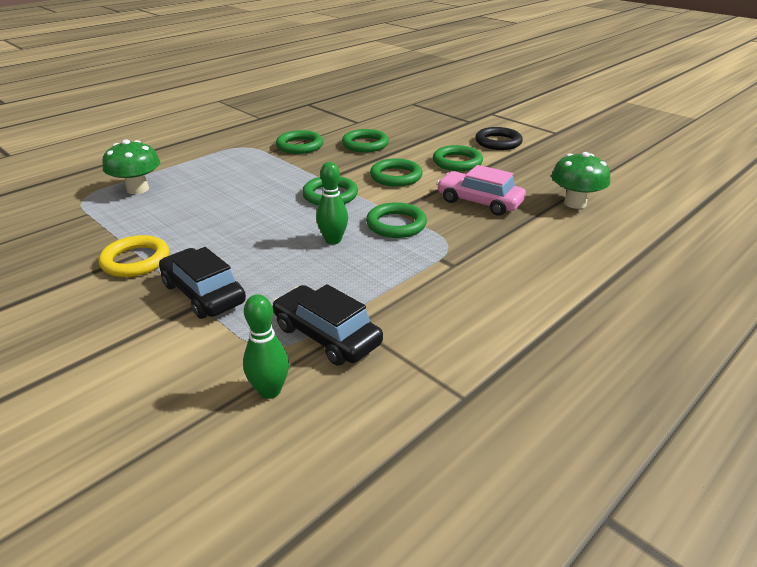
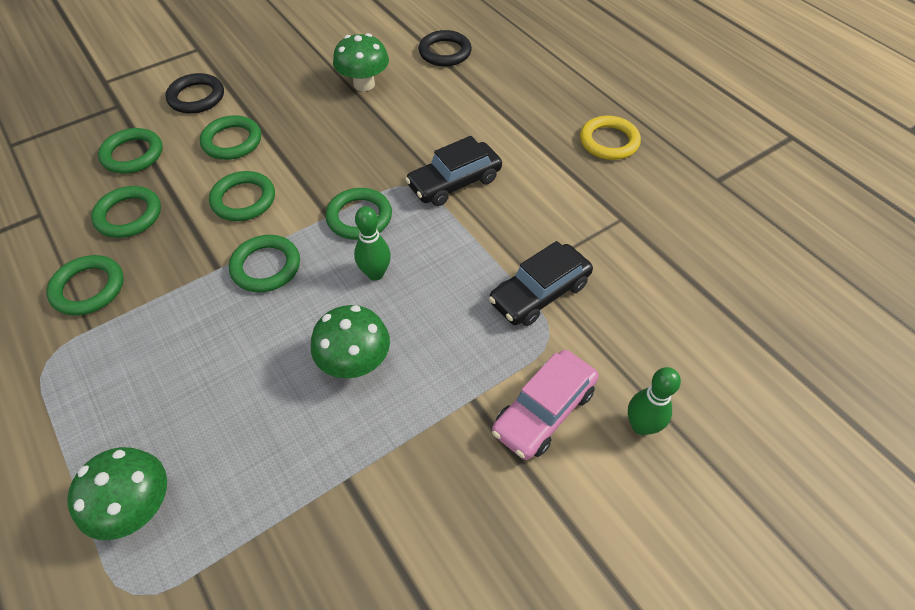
camera: 80 degrees left, 20 degrees up
yellow ring [99,235,169,277] -> yellow ring moved to [580,116,641,160]
black car [159,247,246,319] -> black car moved to [405,136,502,206]
green bowling pin [243,294,289,399] -> green bowling pin moved to [628,367,681,435]
pink car [437,165,526,216] -> pink car moved to [492,350,599,460]
none -> green ring [98,128,163,174]
none -> green mushroom [311,305,390,379]
none -> black ring [419,30,472,67]

